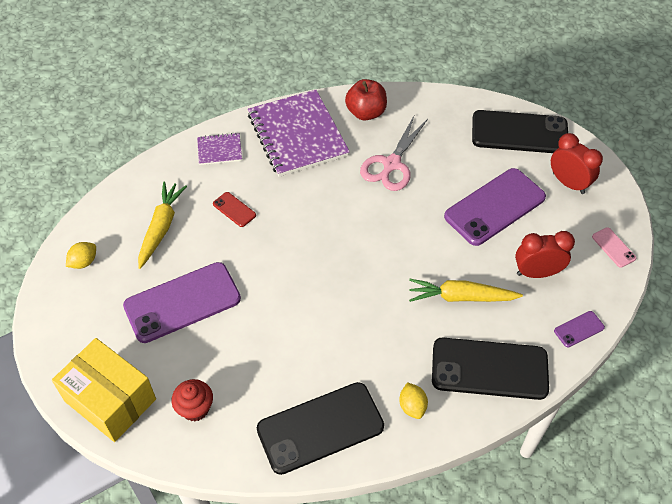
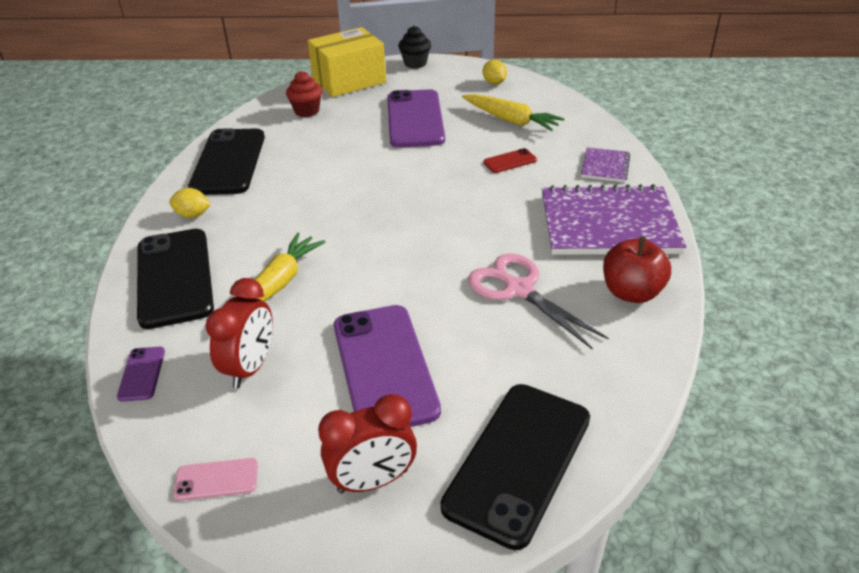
camera: 115 degrees right, 15 degrees down
black phone [432,338,549,400] -> black phone turned 45 degrees counterclockwise [137,229,214,329]
none -> black cupcake [398,26,431,68]

